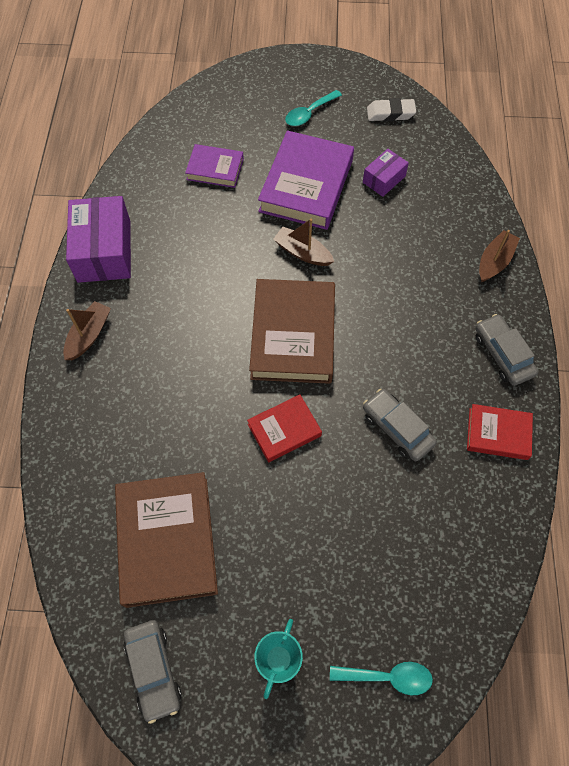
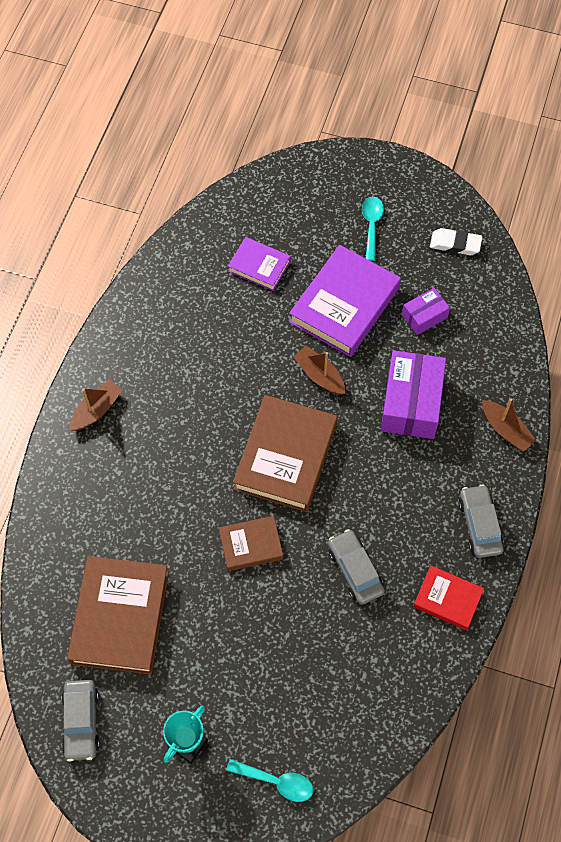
camera: 15 degrees right, 0 degrees up
purple box [66,196,131,283] -> purple box moved to [381,350,446,439]
red book [247,394,322,462] -> brown book [219,516,283,571]
turquoise spoon [285,90,342,126] -> turquoise spoon turned 120 degrees clockwise [362,196,384,261]
brown boat [479,230,520,282] -> brown boat turned 90 degrees clockwise [482,399,537,452]

